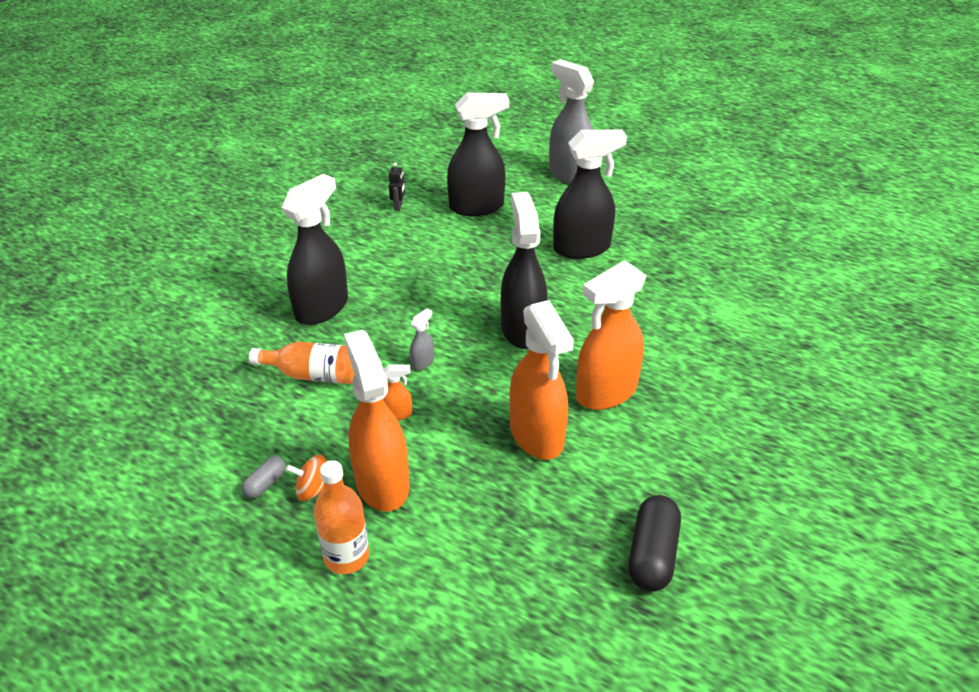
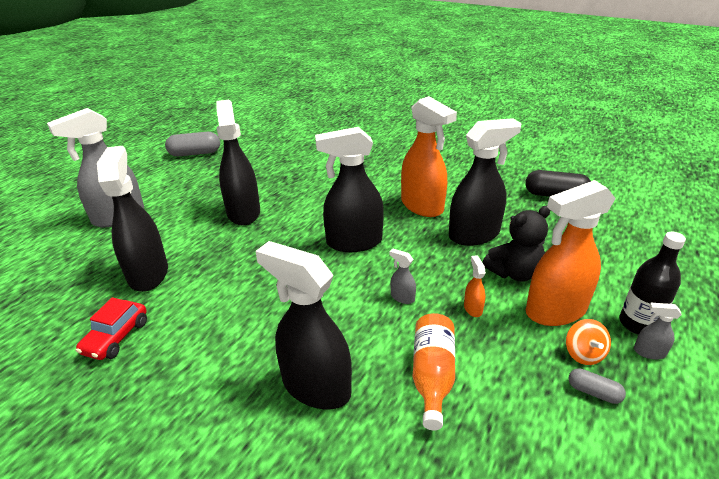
camera: 90 degrees left, 5 degrees down
orange bottle [314,460,369,574] -> black bottle [619,232,686,335]
black robot [389,163,405,211] -> red car [76,297,147,360]
orange spray bottle [510,300,574,460] -> black spray bottle [449,118,522,246]
none -> grey capsule [165,132,220,156]
none -> black teddy bear [482,206,551,281]
none -> grey spray bottle [634,303,682,359]

